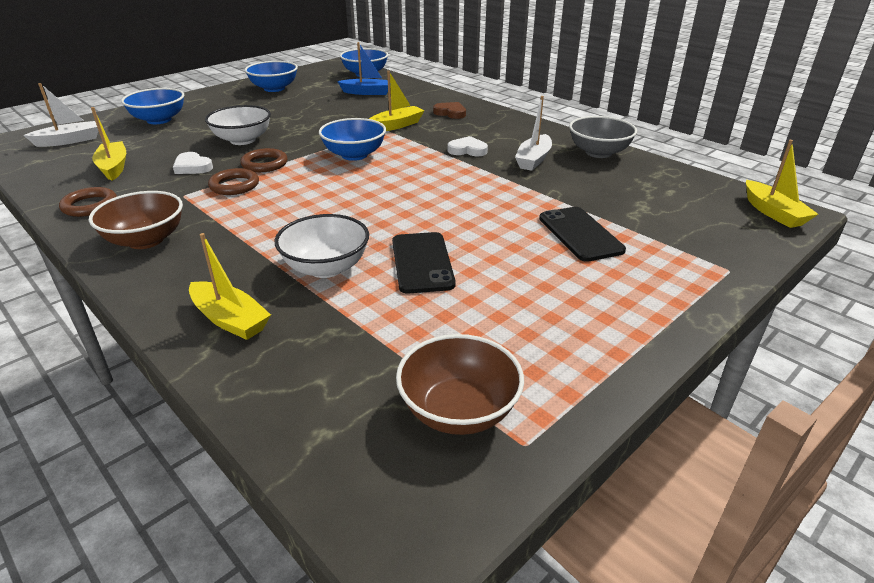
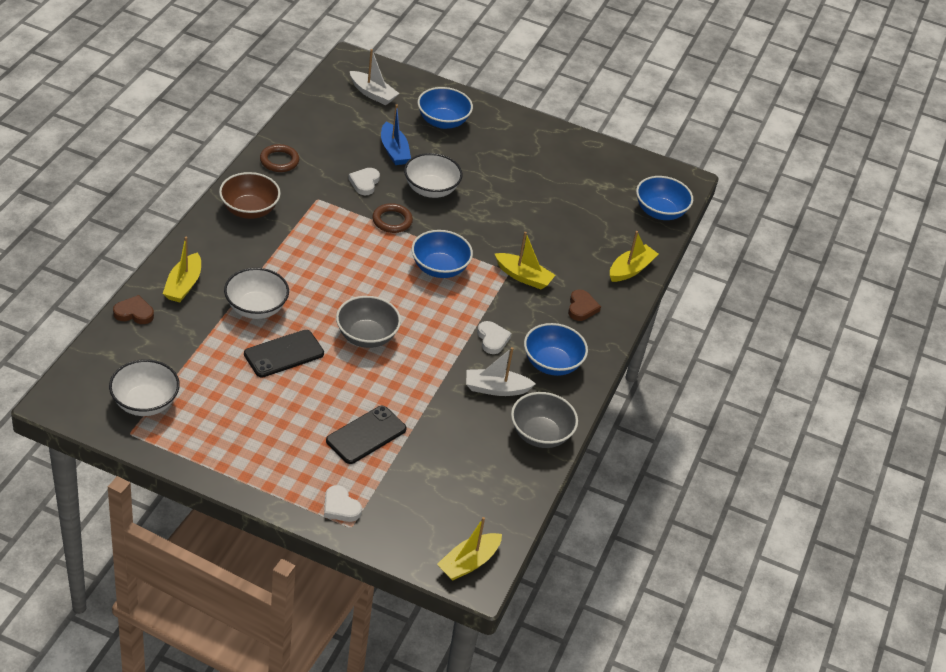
camera: 60 degrees right, 10 degrees up
yellow boat [91,107,126,181] -> yellow boat moved to [610,231,658,282]
brown ring [208,168,259,195] -> none
blue bowl [245,61,298,92] -> blue bowl moved to [524,323,588,376]
blue boat [337,42,391,95] -> blue boat moved to [381,104,411,165]
brown bowl [396,334,524,435] -> white bowl [109,359,180,416]
none -> brown heart [113,295,154,324]
none -> white heart [324,485,362,522]
none -> grey bowl [336,296,401,348]

